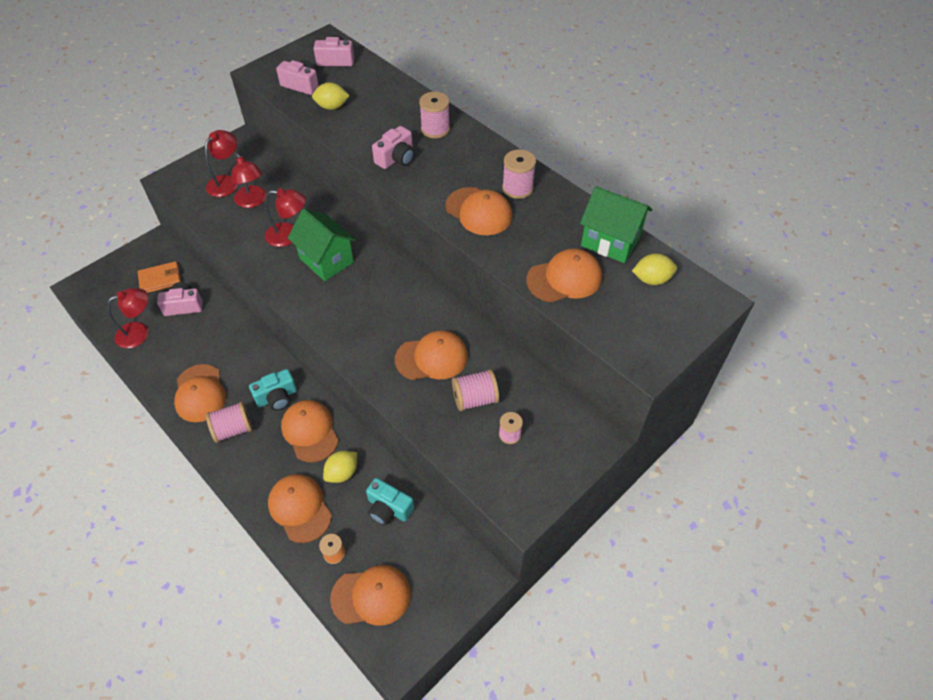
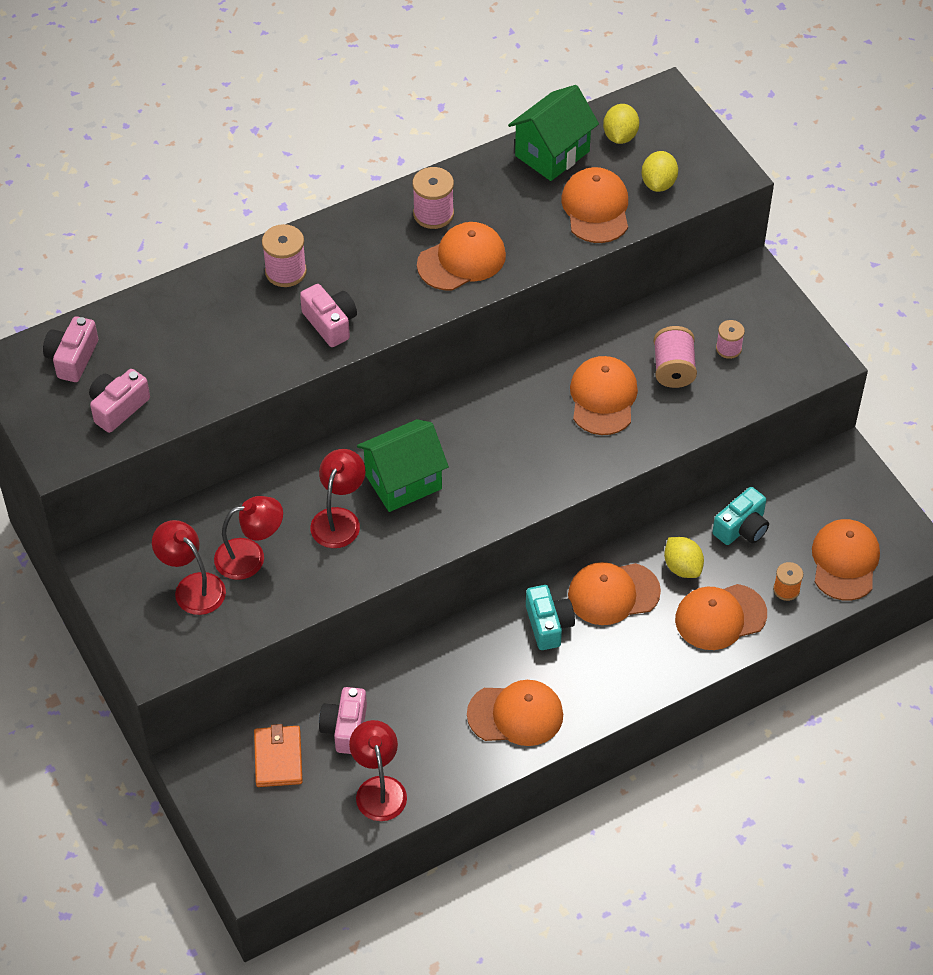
camera: 75 degrees left, 0 degrees up
pink spool [206,401,252,443] -> none
yellow lemon [312,82,350,110] -> yellow lemon moved to [641,151,678,192]

